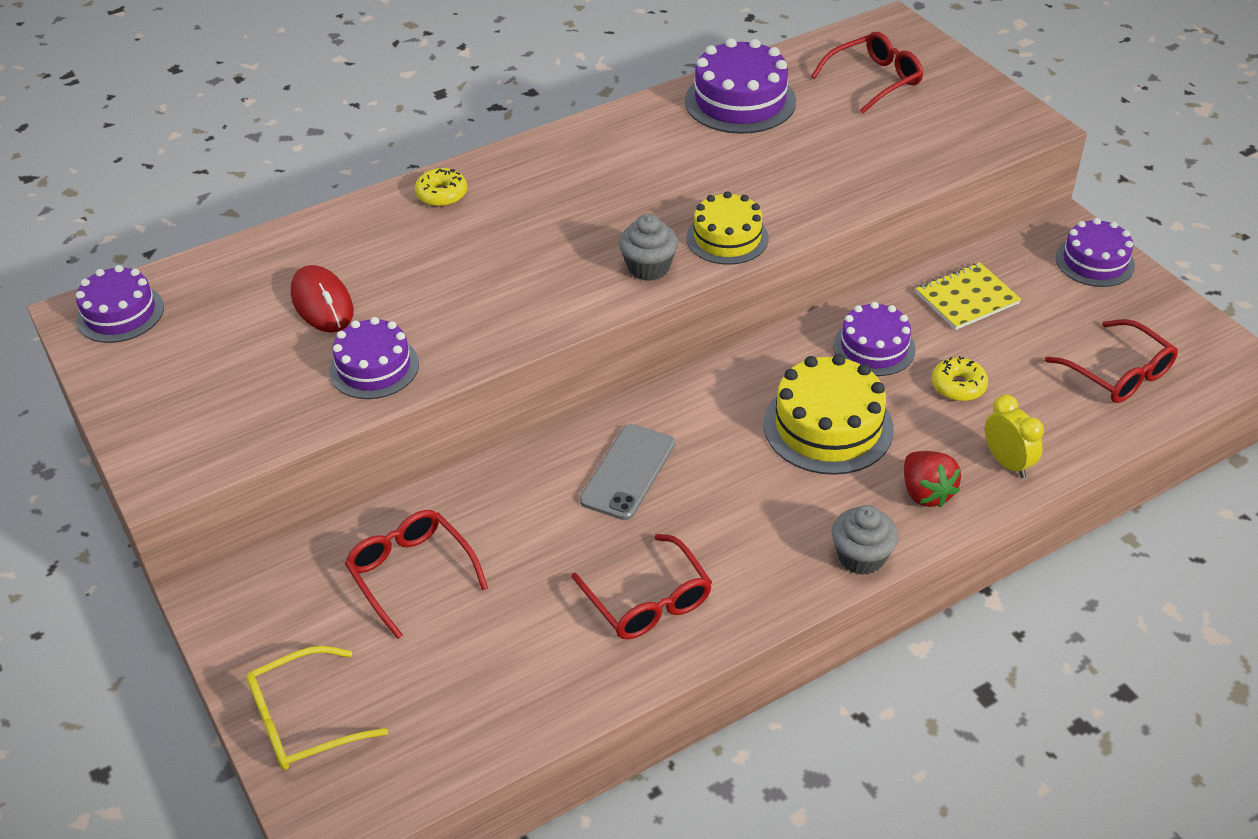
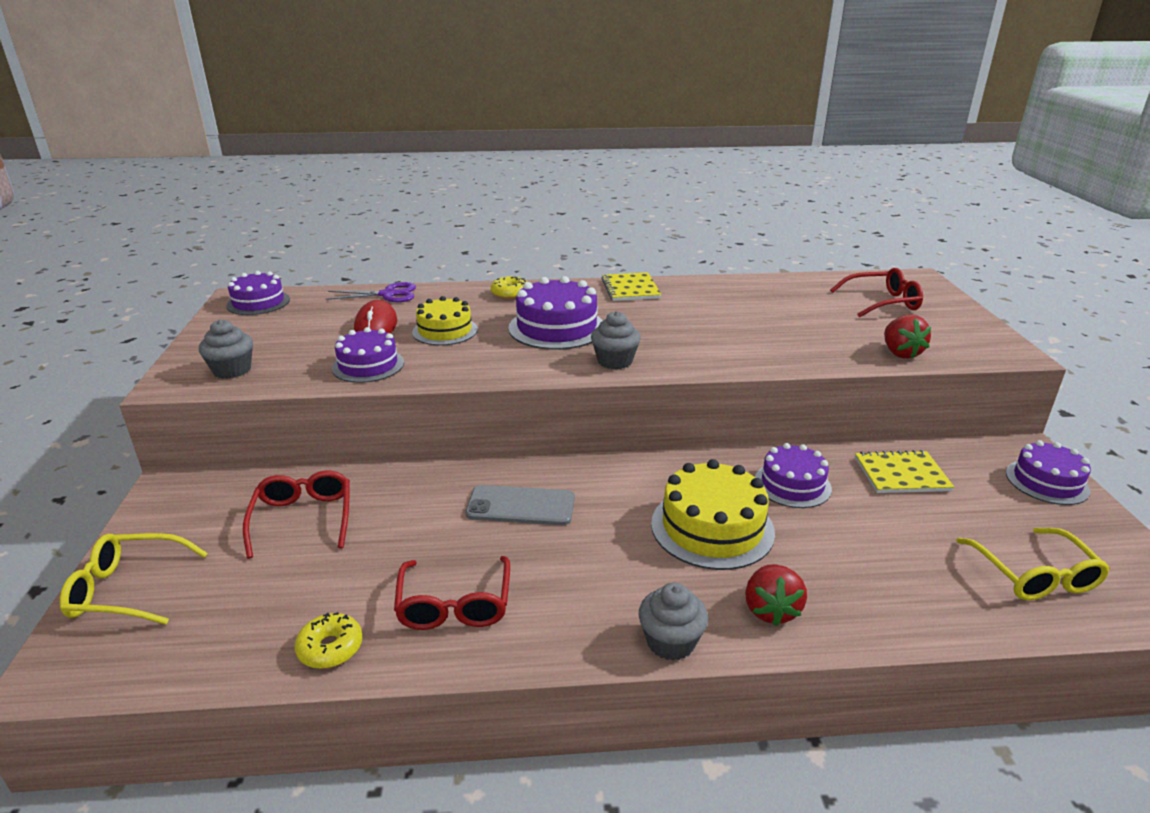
camera: 25 degrees right, 15 degrees down
grey phone [580,424,675,520] -> grey phone turned 45 degrees clockwise [465,485,575,525]
purple cake [685,38,796,134] -> purple cake moved to [508,276,603,350]
yellow cake [687,191,769,265] -> yellow cake moved to [412,296,478,345]
yellow donut [932,356,988,401] -> yellow donut moved to [295,612,363,669]
yellow clock [985,395,1044,478] -> none
red glasses [1045,319,1178,403] -> yellow glasses [956,528,1110,600]
none -> grey cupcake [199,319,253,379]
none -> purple scissors [326,282,416,302]
none -> yellow notebook [602,272,661,301]
none -> red strawberry [884,314,931,359]

